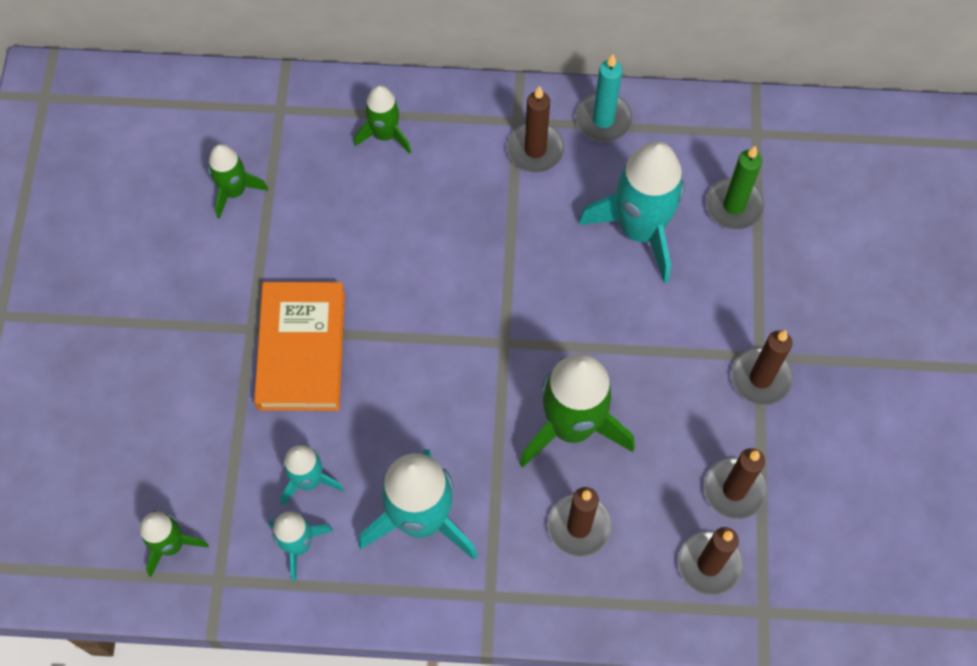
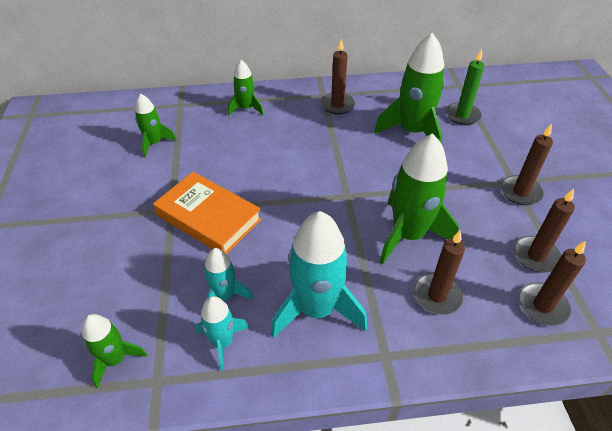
camera: 10 degrees left, 20 degrees down
orange book [254,282,345,411] -> orange book turned 45 degrees counterclockwise [153,172,262,254]
turquoise candle [575,54,632,142] -> none
turquoise rocket [578,141,685,283] -> green rocket [374,33,445,142]

